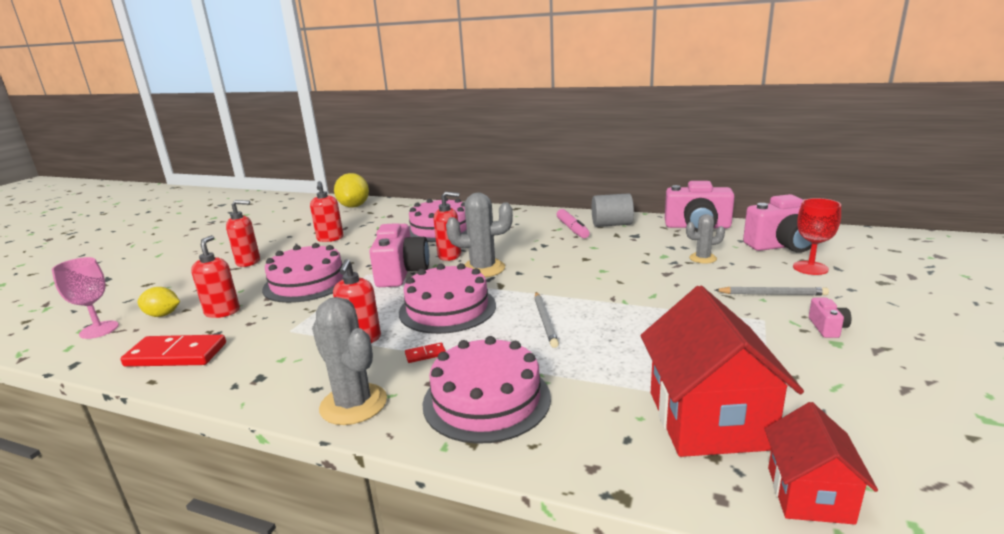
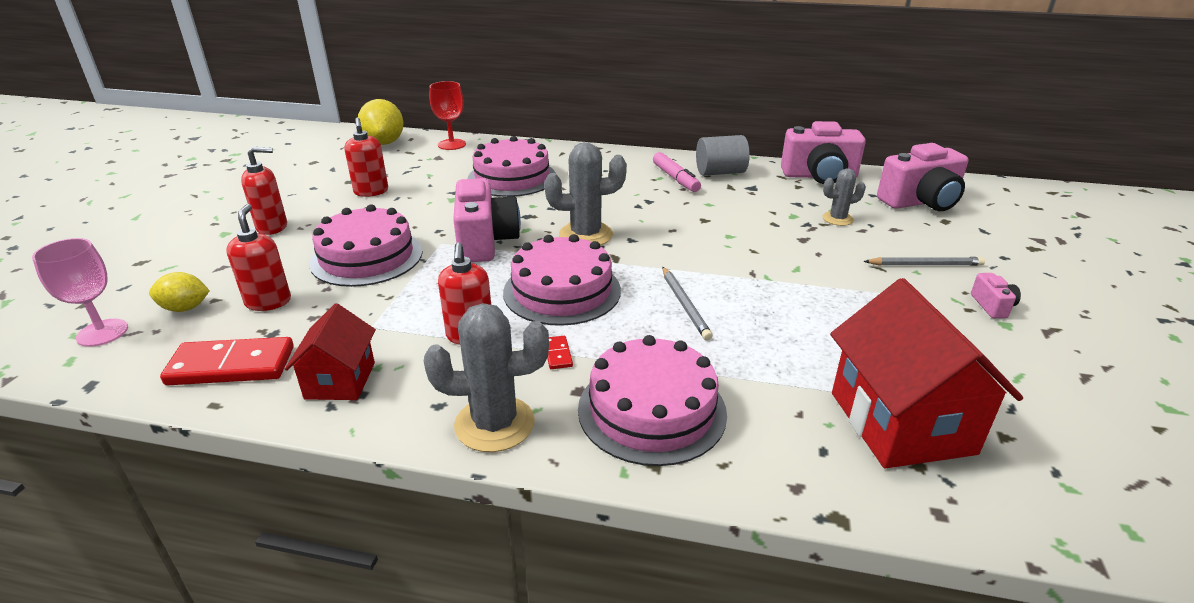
camera: 10 degrees left, 10 degrees up
grey cactus [312,297,387,425] -> grey cactus turned 45 degrees counterclockwise [424,303,549,452]
red domino [405,342,446,363] -> red domino turned 75 degrees counterclockwise [547,336,573,369]
red soap dispenser [434,192,461,261] -> none
red house [765,402,878,525] -> red house moved to [285,303,376,400]
red goblet [793,198,841,275] -> red goblet moved to [429,81,466,150]

